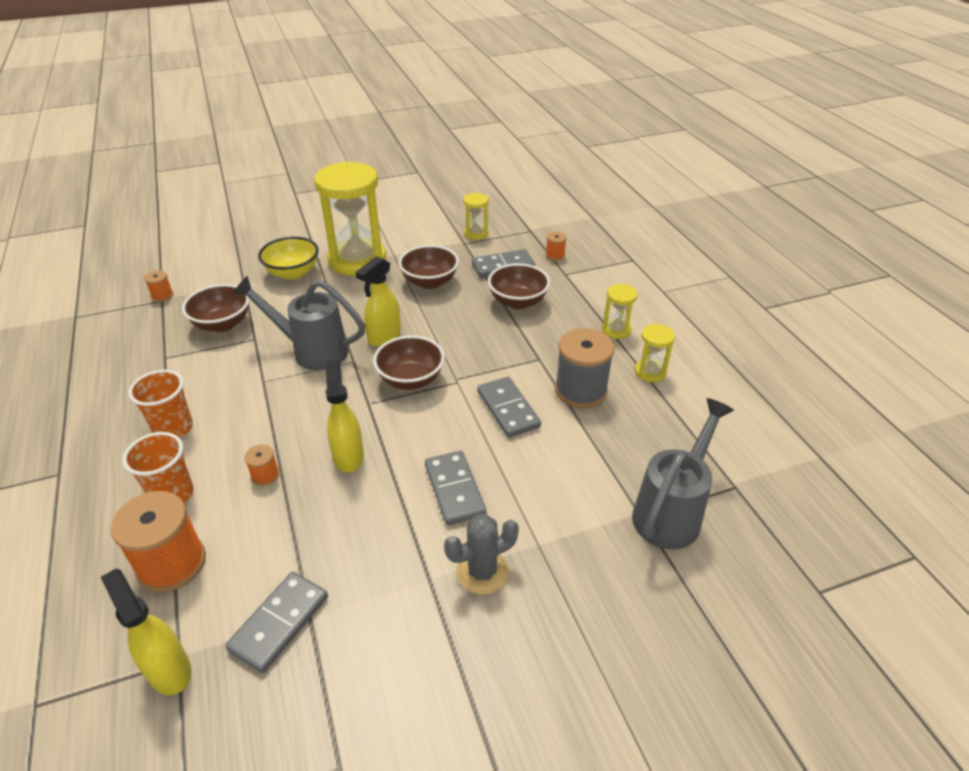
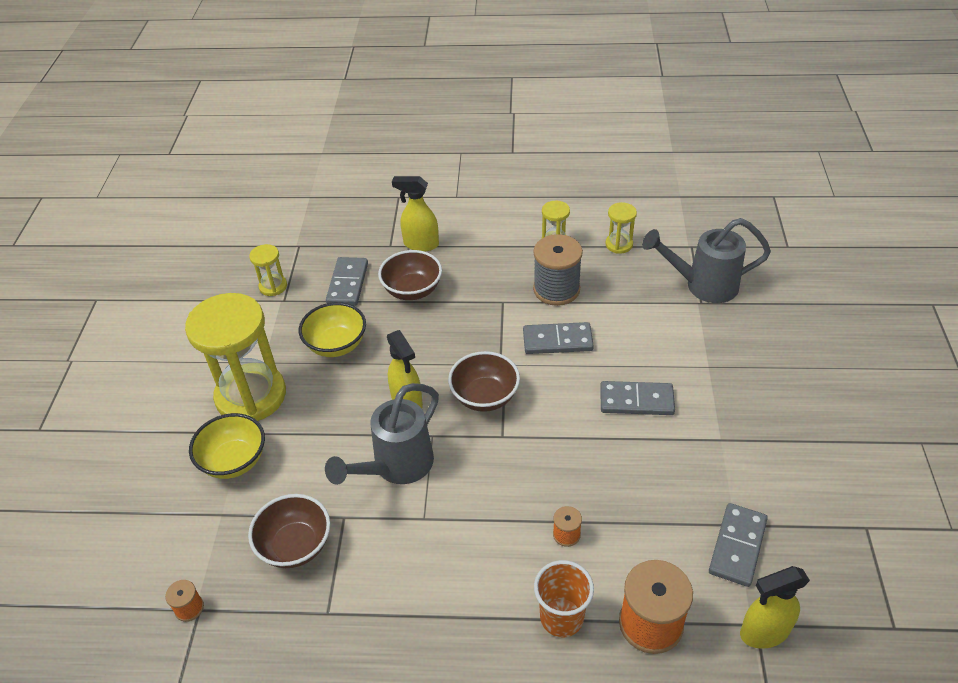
camera: 65 degrees left, 5 degrees up
orange cup [128,370,193,438] -> none
grey domino [225,572,328,673] -> grey domino turned 60 degrees clockwise [709,503,768,587]
yellow spray bottle [326,360,364,472] -> yellow spray bottle moved to [392,176,439,252]
brown bowl [399,245,459,289] -> yellow bowl [299,302,366,357]
grey cactus [444,514,519,595] -> none
orange spool [546,232,567,261] -> none
yellow hourglass [602,284,638,339] -> yellow hourglass moved to [605,202,637,254]
grey watering can [632,398,734,549] -> grey watering can turned 60 degrees counterclockwise [642,218,771,303]

